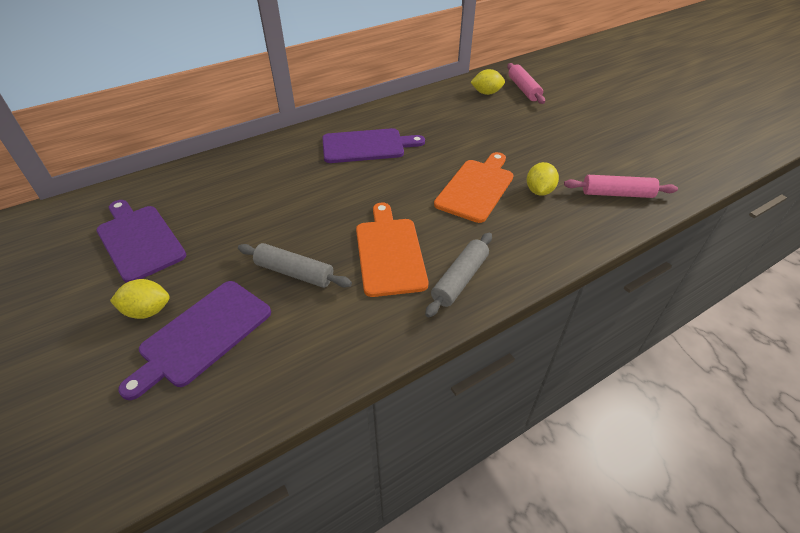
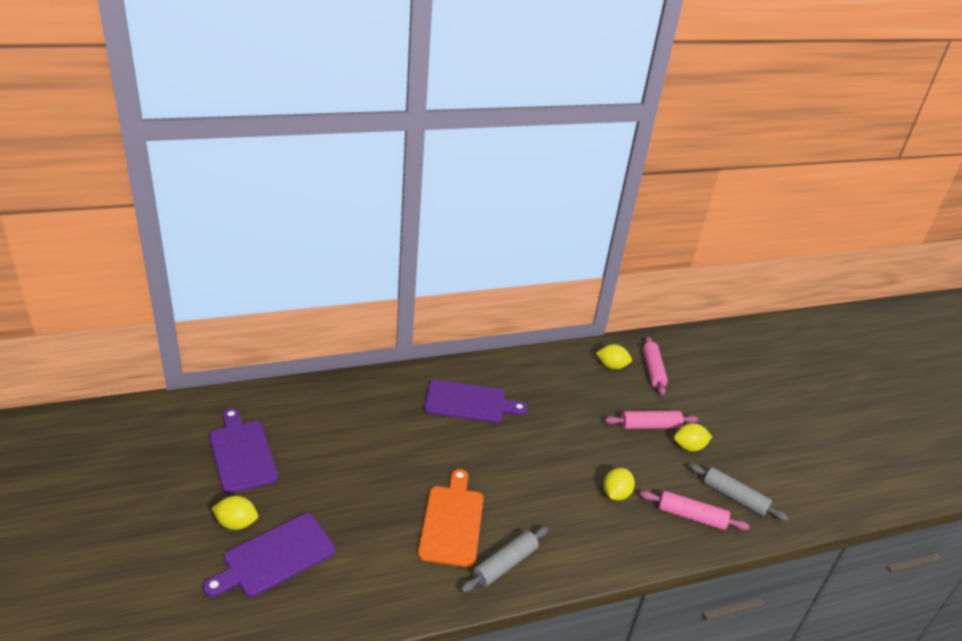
camera: 10 degrees right, 10 degrees down
grey rolling pin [238,243,352,288] -> grey rolling pin moved to [689,463,789,521]
orange cutting board [434,152,514,223] -> none
none -> pink rolling pin [605,411,698,429]
none -> yellow lemon [674,423,712,451]

